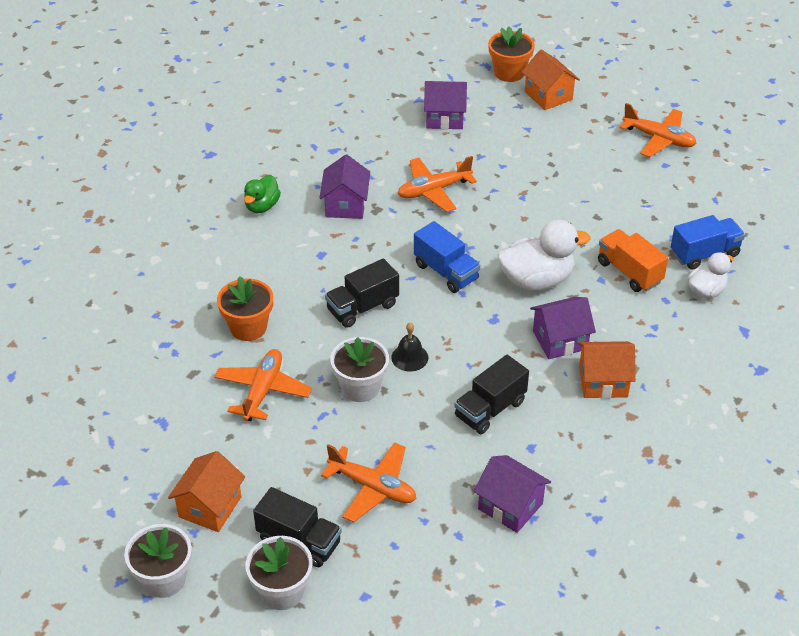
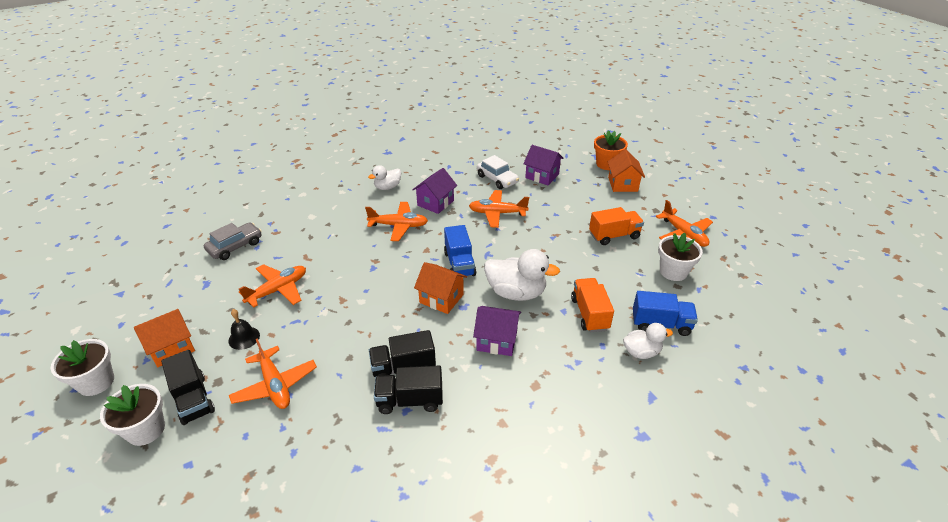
camera: 30 degrees right, 5 degrees down
orange flower pot [217,276,273,341] -> none
green duck [244,175,281,213] -> white duck [368,165,401,190]
black truck [325,258,399,328] -> black truck moved to [374,366,443,414]
white flower pot [330,337,389,402] -> white flower pot moved to [658,233,703,281]
black bell [391,322,428,372] -> black bell moved to [229,309,260,350]
purple house [473,455,551,533] -> none
orange house [578,341,636,399] -> orange house moved to [414,262,467,314]
none -> grey car [204,222,262,260]
none -> orange plane [365,202,428,241]
none -> white car [477,155,519,189]
none -> orange truck [589,207,644,245]

